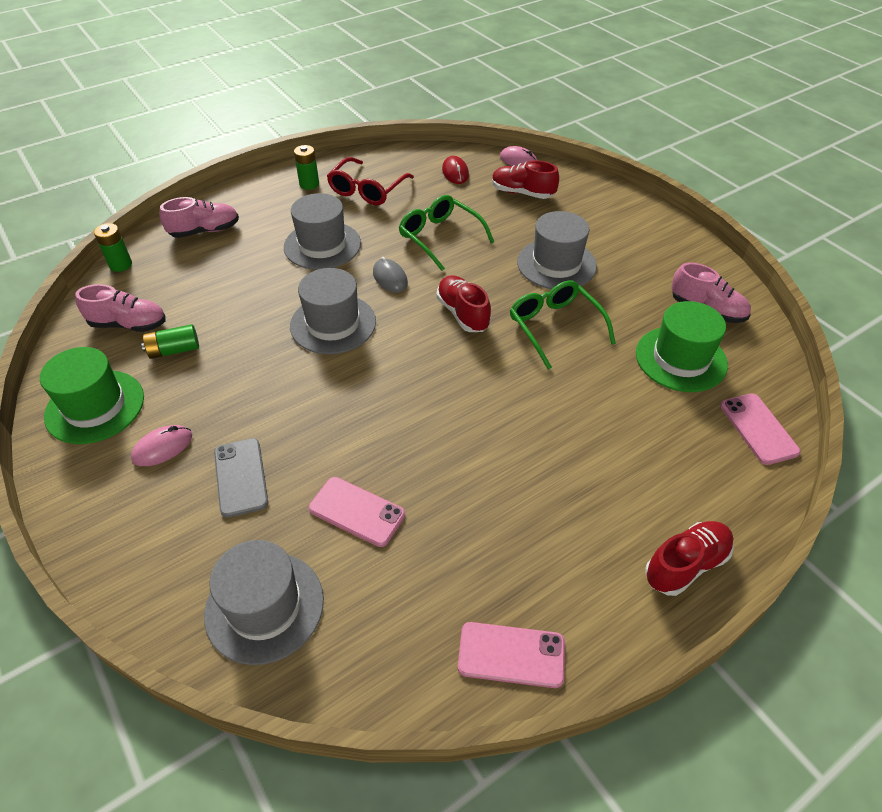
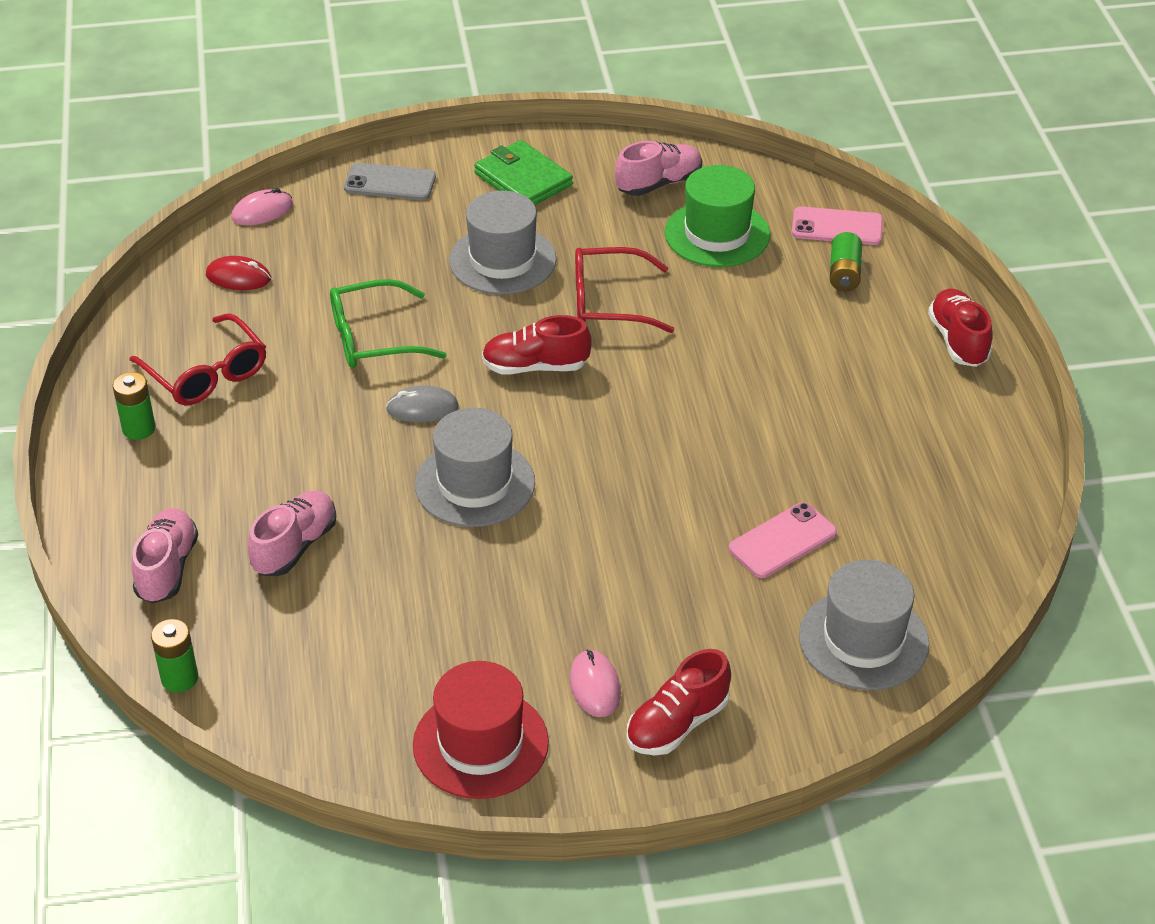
camera: 65 degrees left, 5 degrees down
green hat [40,347,144,444] -> red hat [413,661,549,799]
pink shoe [75,284,166,332] -> pink shoe moved to [248,490,336,576]
green battery [142,324,199,359] -> green battery moved to [830,232,862,291]
grey phone [214,438,268,518] -> grey phone moved to [344,163,436,200]
grey hat [284,193,361,270] -> none
pink phone [458,622,565,688] -> none
red shoe [492,160,559,199] -> red shoe moved to [626,649,731,755]
green glasses [510,280,616,370] -> red glasses [575,247,675,333]
none -> green wallet [474,140,573,205]

